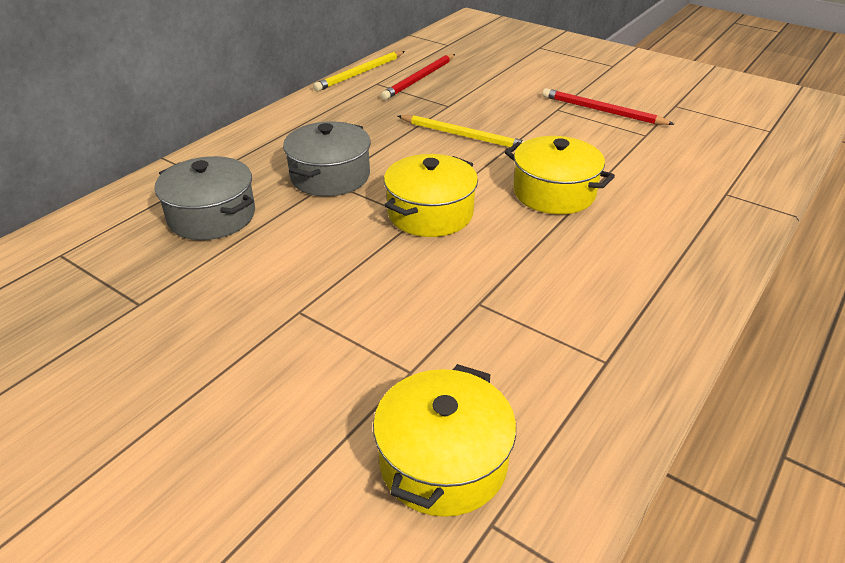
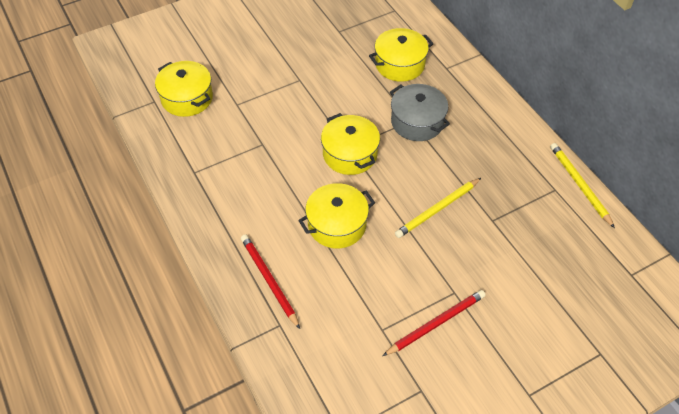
camera: 115 degrees right, 15 degrees up
grey pot [154,156,255,240] -> yellow pot [369,28,433,82]
red pencil [381,54,455,100] -> red pencil moved to [241,235,300,329]

